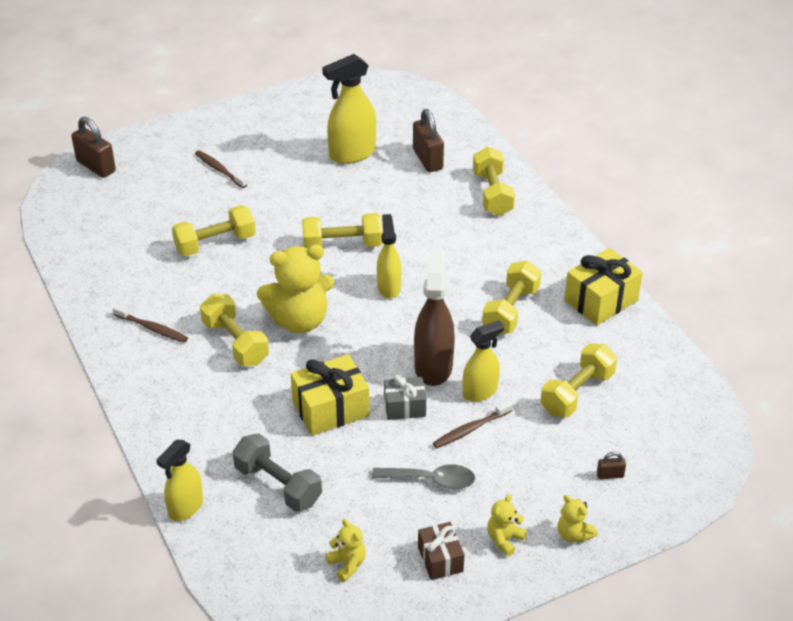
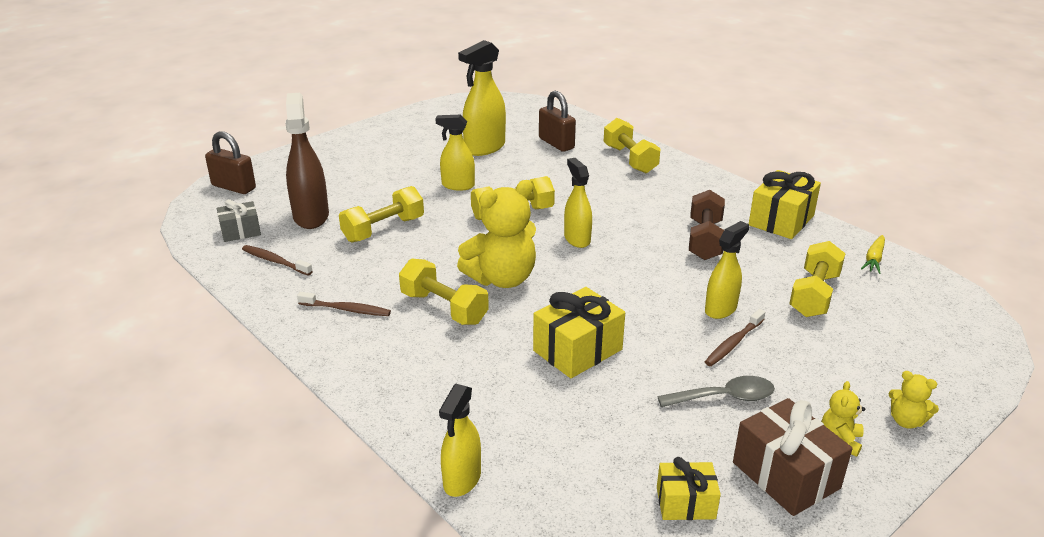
camera: 15 degrees left, 10 degrees down
brown toothbrush [195,150,247,188] -> brown toothbrush moved to [242,245,313,276]
grey dumbbell [232,433,322,512] -> none
yellow teddy bear [325,519,366,582] -> yellow gift [657,457,721,520]
grey gift [384,375,426,420] -> grey gift moved to [217,199,261,242]
brown spray bottle [414,248,455,386] -> brown spray bottle moved to [285,93,329,229]
brown gift [418,522,464,580] -> brown gift [733,398,853,516], size x1.63
yellow dumbbell [482,261,541,334] -> brown dumbbell [689,190,725,260]
brown padlock [597,452,626,479] -> none
none -> yellow spray bottle [435,115,475,191]
none -> yellow carrot [861,235,885,274]

